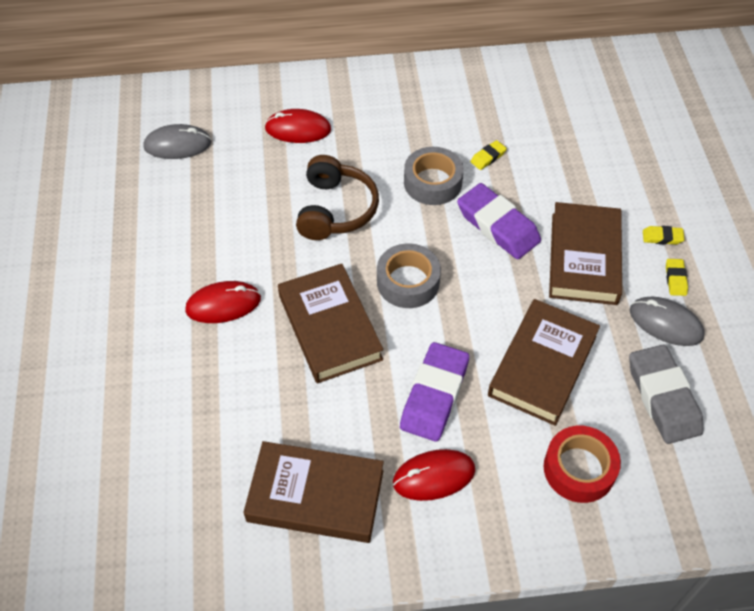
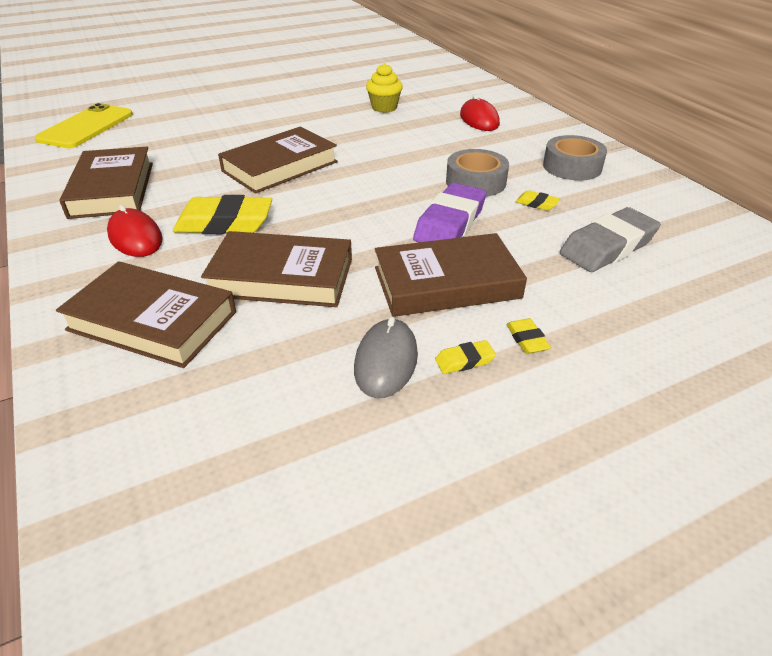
camera: 70 degrees right, 15 degrees down
grey mouse [143,124,211,159] -> none
red mouse [185,281,261,323] -> none
brown headphones [296,155,379,240] -> none
grey tape [377,243,441,308] -> grey tape moved to [543,135,607,181]
purple eraser [400,342,469,442] -> yellow eraser [173,195,272,234]
red tape [544,426,621,503] -> brown book [56,261,236,368]
grey eraser [629,345,704,444] -> grey eraser moved to [560,207,661,272]
none -> yellow phone [35,103,133,148]
none -> yellow cupcake [366,63,403,113]

